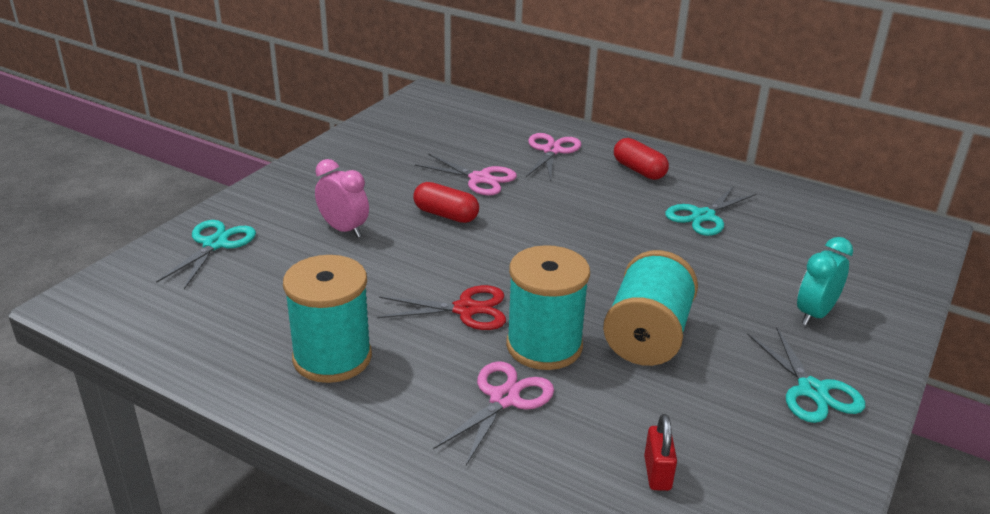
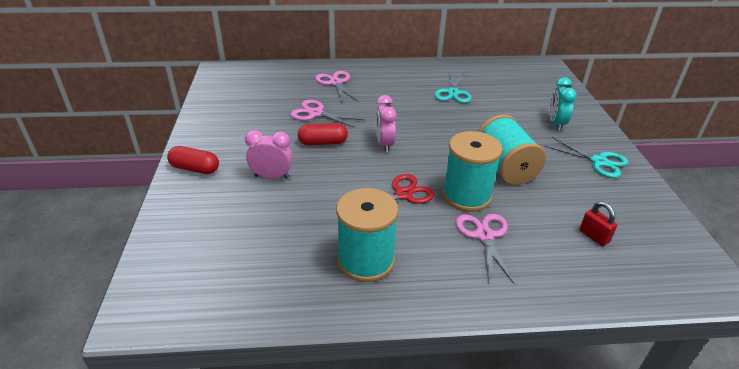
camera: 35 degrees left, 5 degrees up
turquoise scissors [156,220,256,289] -> none
pink scissors [415,154,517,196] -> pink scissors turned 150 degrees counterclockwise [290,100,363,128]
red capsule [614,138,669,180] -> red capsule moved to [167,146,219,174]
none -> pink clock [376,95,397,152]

